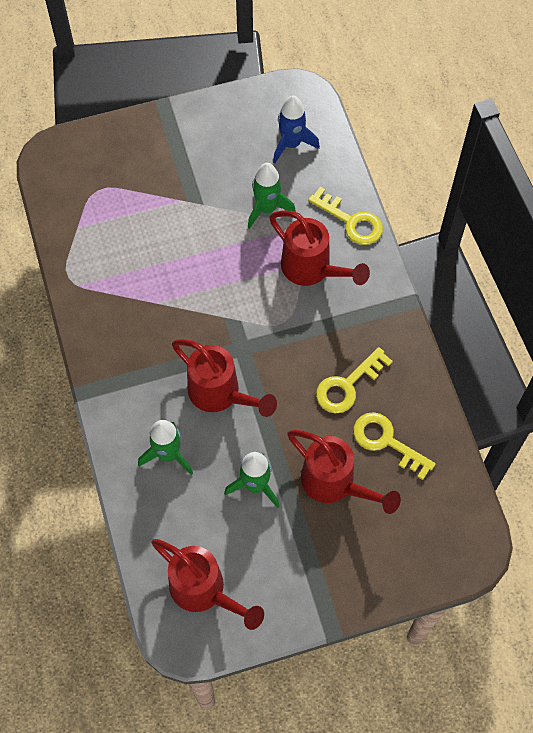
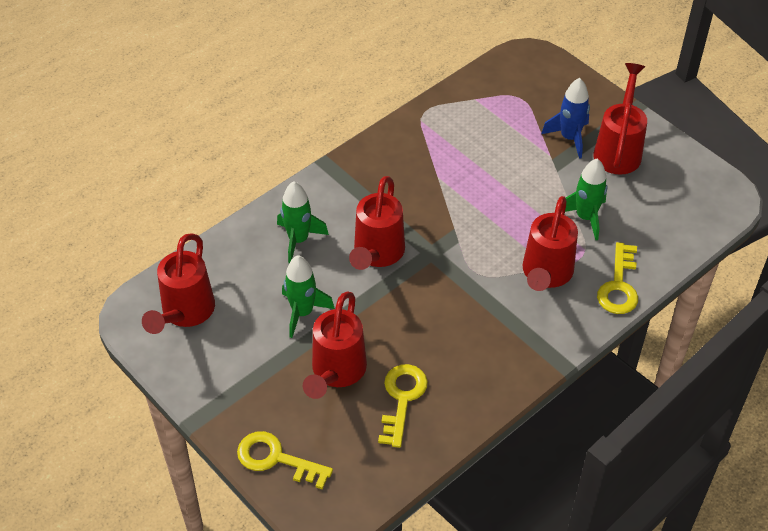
camera: 65 degrees right, 15 degrees down
blue rocket [273,95,320,163] -> blue rocket moved to [541,78,590,159]
yellow key [316,347,393,413] -> yellow key moved to [237,431,333,490]
none -> red watering can [593,63,647,175]

